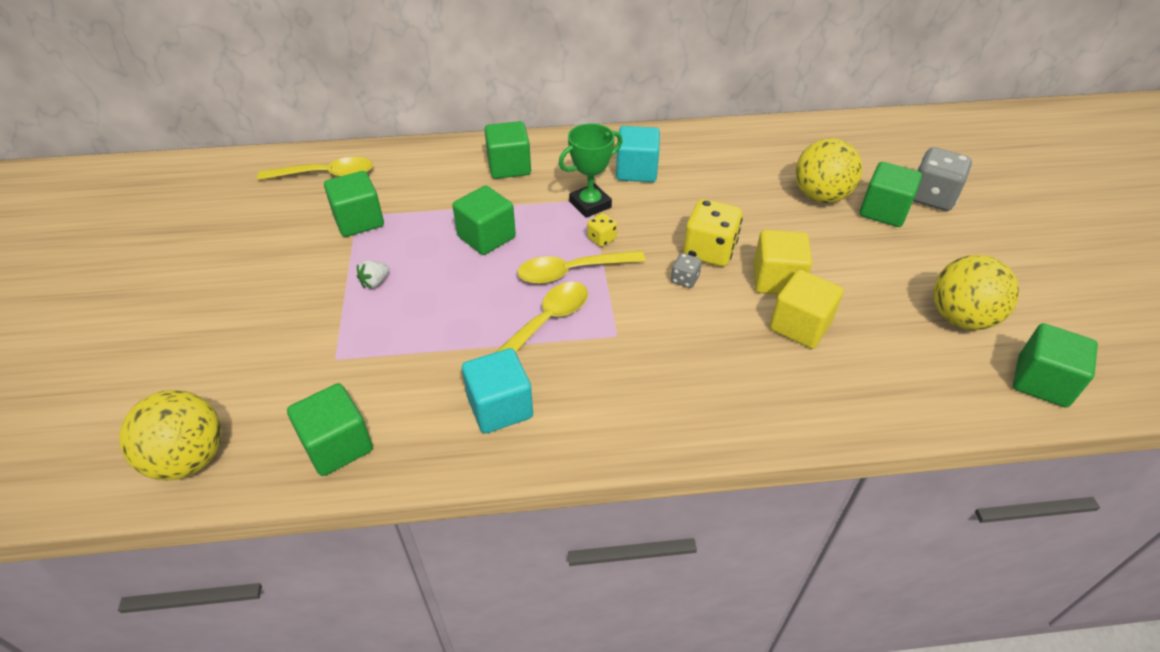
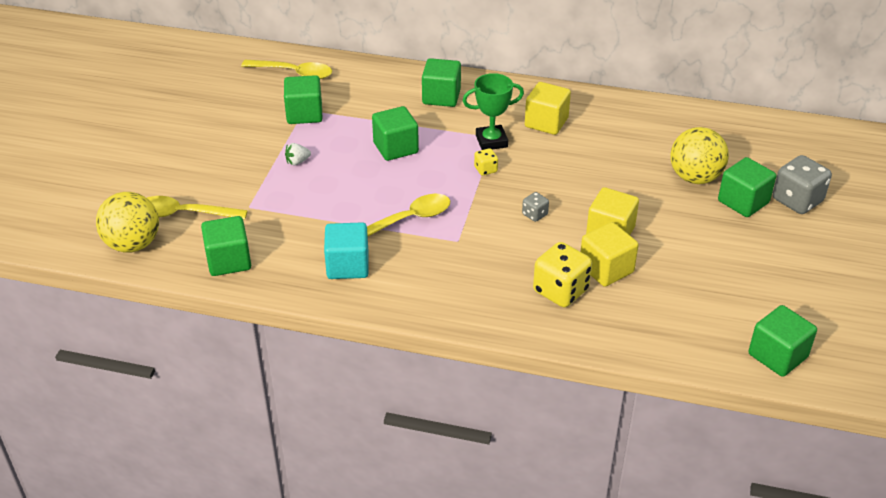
camera: 20 degrees right, 5 degrees down
yellow spoon [517,250,646,284] -> yellow spoon moved to [147,196,248,220]
turquoise cube [616,126,660,182] -> yellow cube [525,82,571,135]
yellow dice [683,199,743,267] -> yellow dice moved to [533,242,592,307]
yellow ball [933,255,1019,330] -> none

